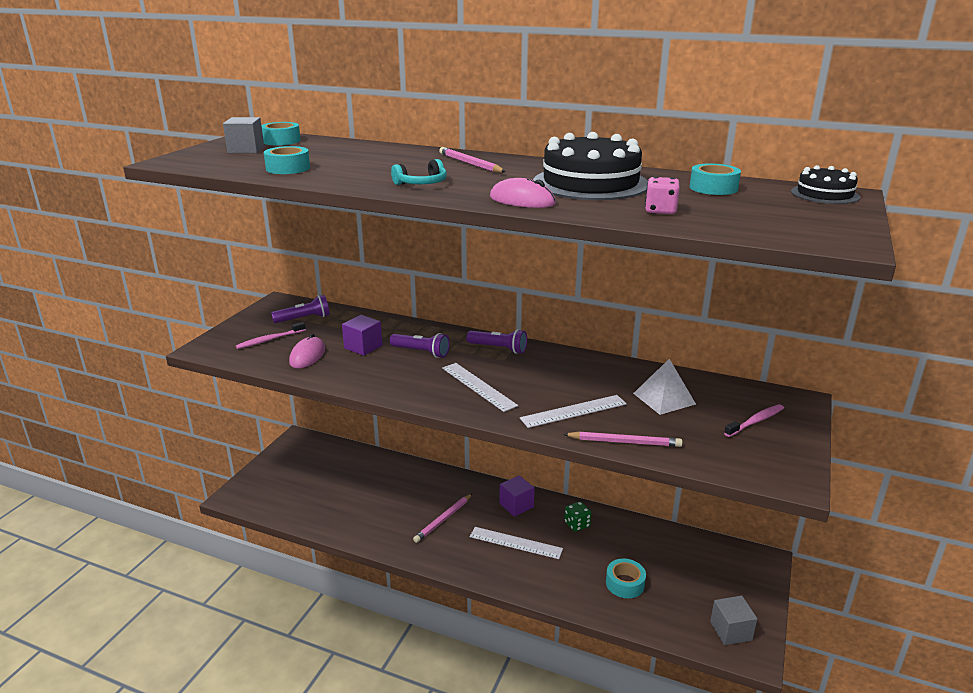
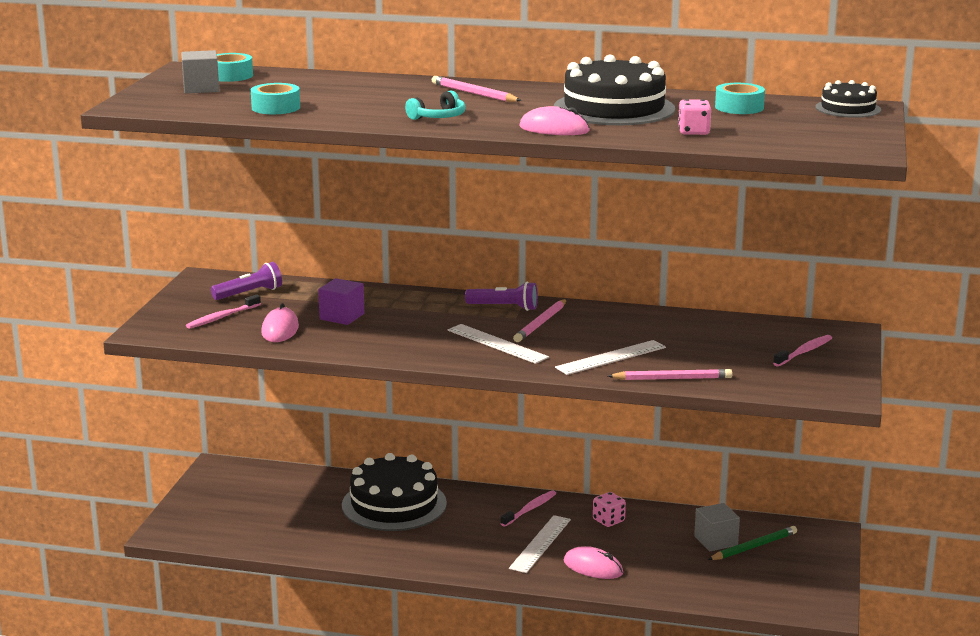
camera: 10 degrees left, 5 degrees down
purple flashlight [390,333,450,358] -> none
pink pencil [413,494,472,543] -> pink pencil moved to [513,299,567,342]
white ruler [470,527,563,559] -> white ruler turned 75 degrees counterclockwise [509,515,571,573]
purple cube [499,475,535,517] -> pink toothbrush [500,490,556,527]
green dice [564,501,592,532] -> pink dice [593,492,626,527]
turquoise tape [606,559,646,598] -> none
white pyramid [633,359,696,415] -> none
grey cube [710,596,757,645] -> grey cube moved to [694,503,740,551]
none -> black cake [342,453,447,531]
none -> pink mouse [564,546,623,579]
none -> green pencil [708,526,797,560]

